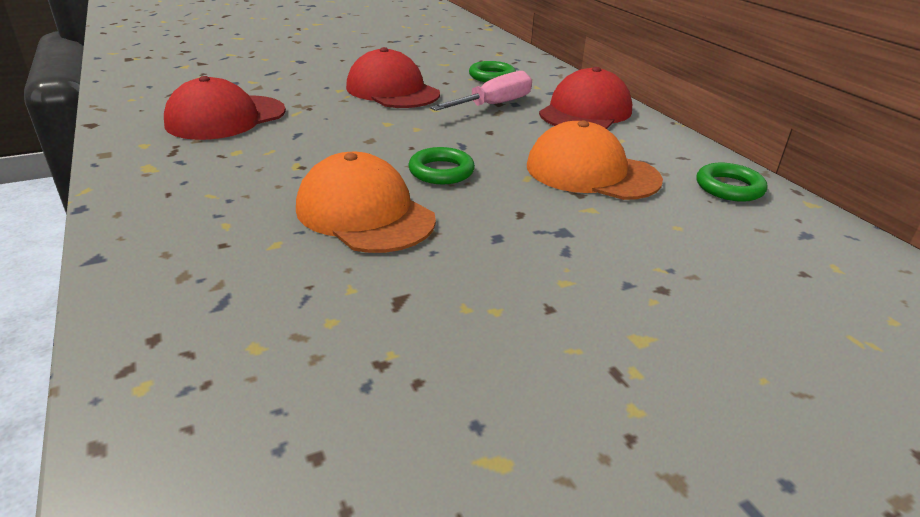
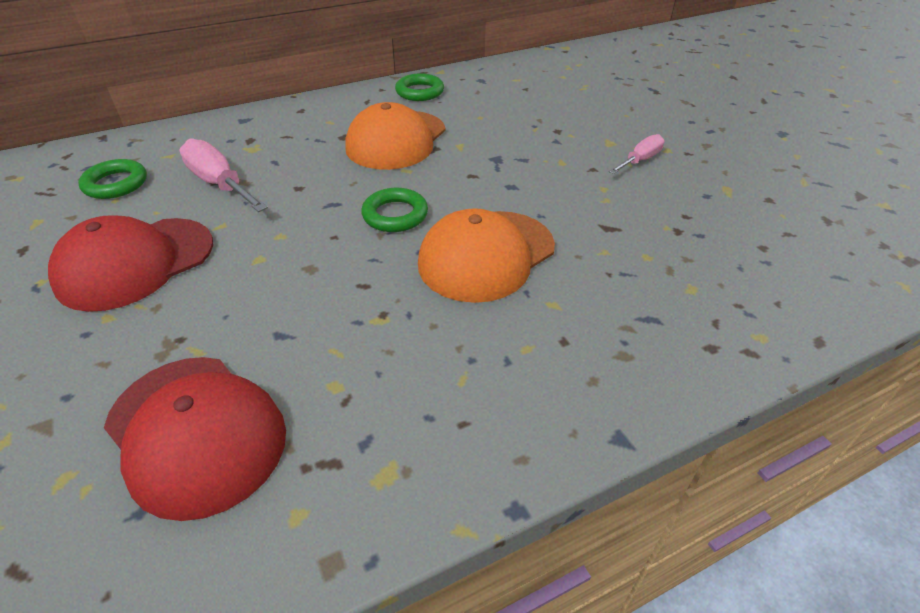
camera: 90 degrees left, 10 degrees up
red cap [539,67,632,129] -> none
none -> pink screwdriver [609,134,665,174]

